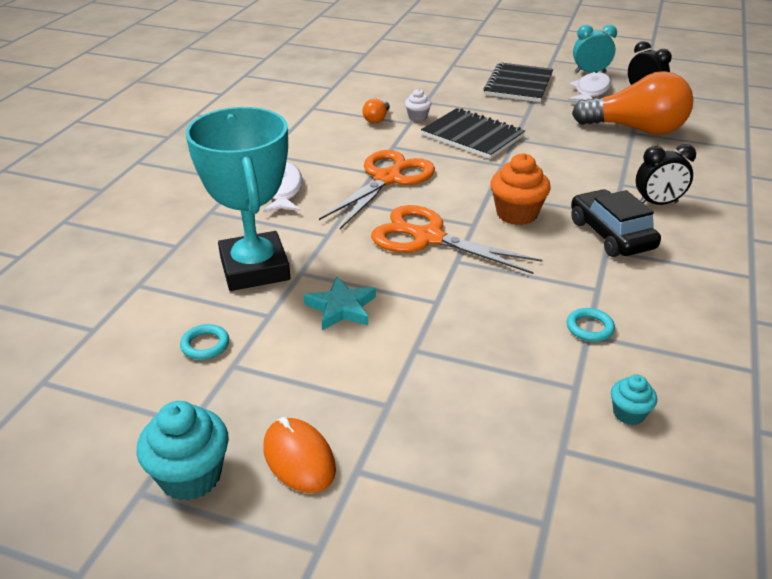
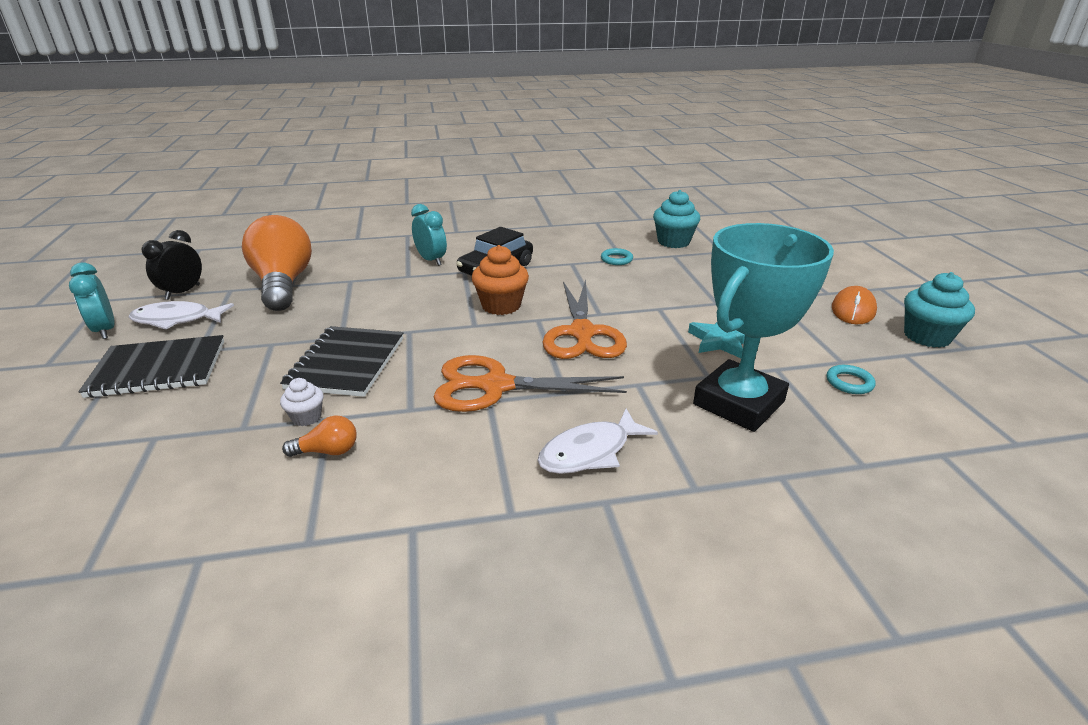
camera: 120 degrees left, 5 degrees down
turquoise cupcake [611,375,657,425] -> turquoise cupcake [653,190,700,248], size x1.81
black clock [636,144,696,205] -> turquoise clock [411,204,447,266]

